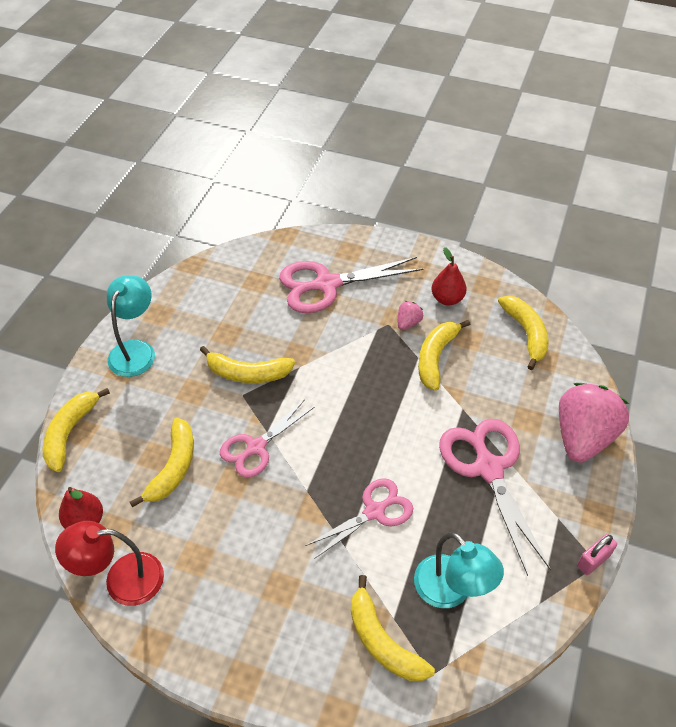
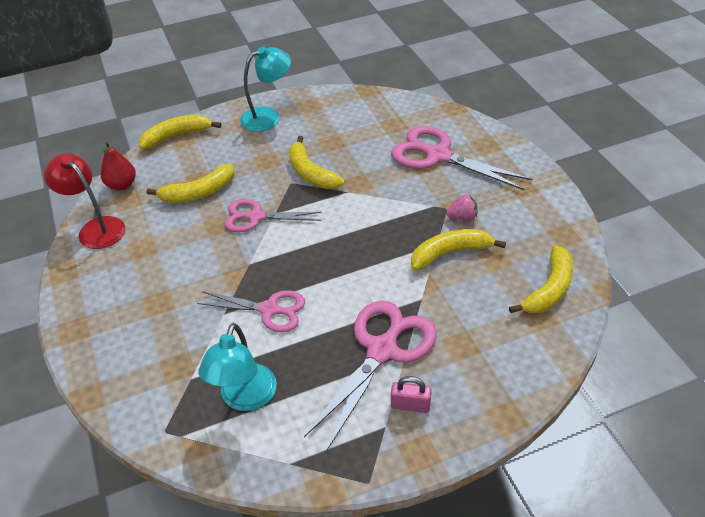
camera: 50 degrees right, 5 degrees down
yellow banana [351,575,435,681] -> none
red pear [431,247,467,305] -> none
pink strawberry [559,383,629,463] -> none
pink padlock [577,534,617,575] -> pink padlock moved to [391,376,432,413]

